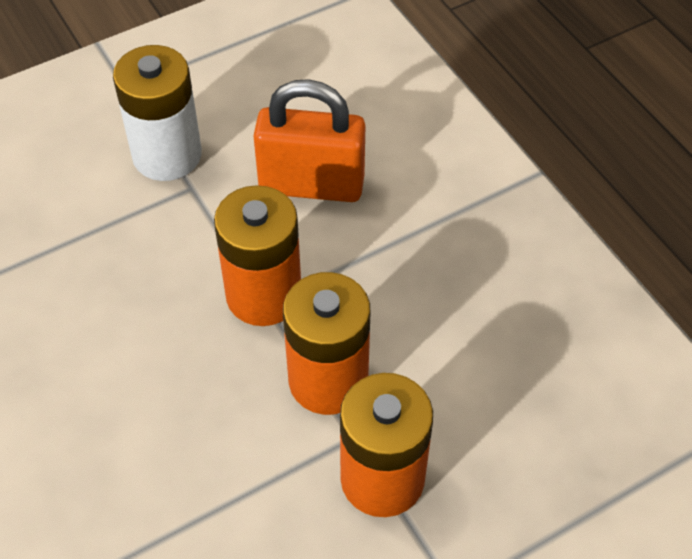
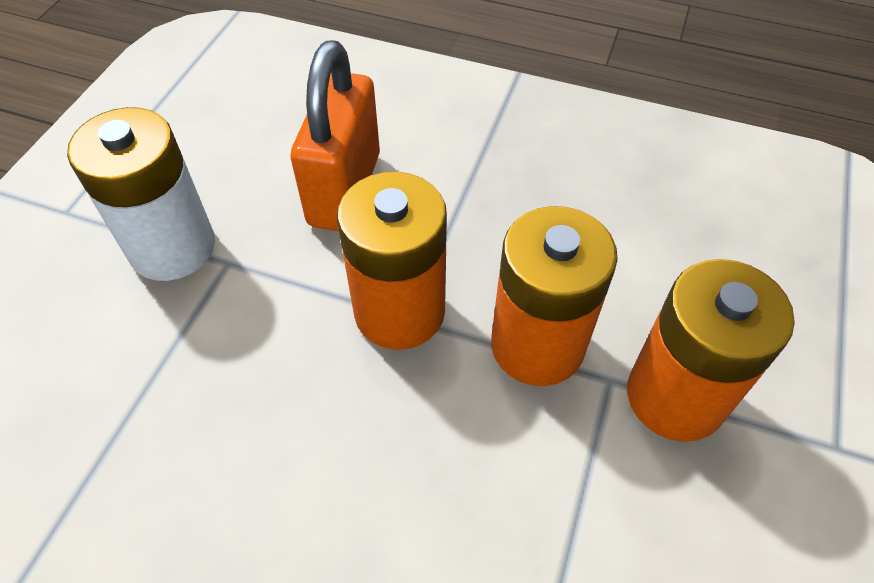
camera: 40 degrees left, 0 degrees up
orange padlock [253,79,365,202] -> orange padlock turned 45 degrees counterclockwise [290,40,380,231]

